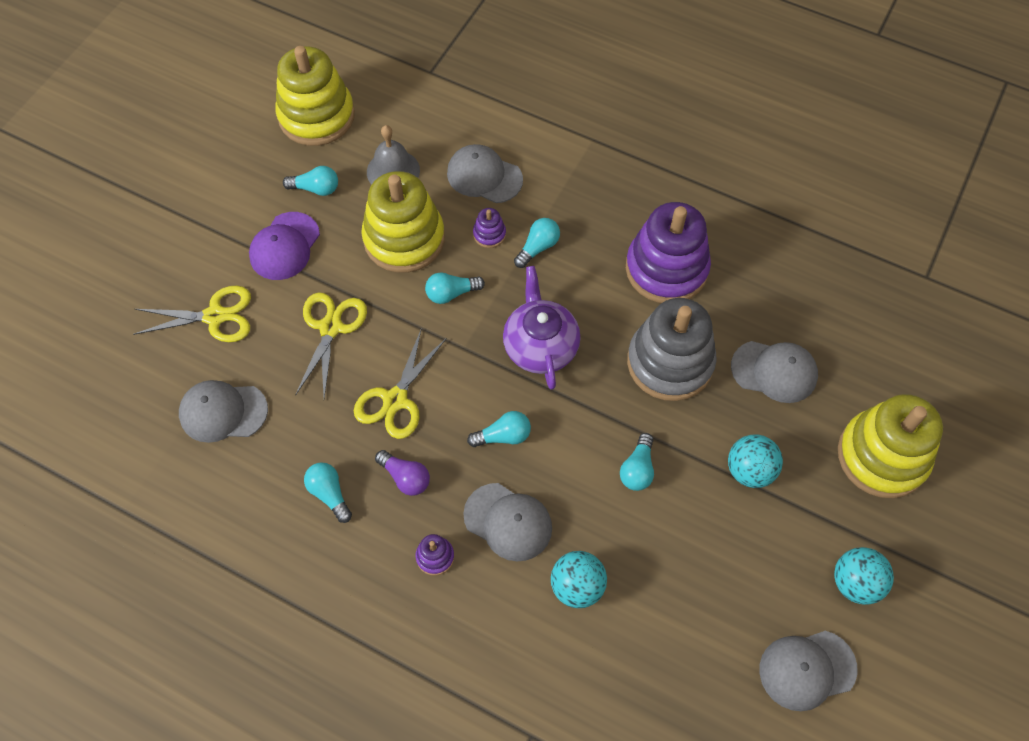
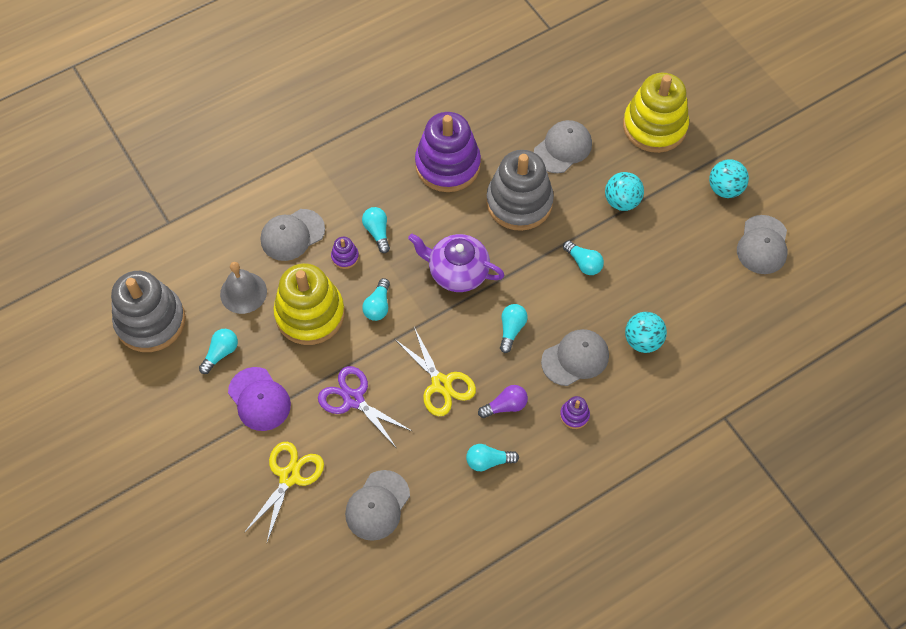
camera: 60 degrees left, 0 degrees up
yellow stacking toy [275,46,355,146] -> grey stacking toy [111,271,186,352]
yellow scissors [295,292,367,398] -> purple scissors [318,366,413,447]

